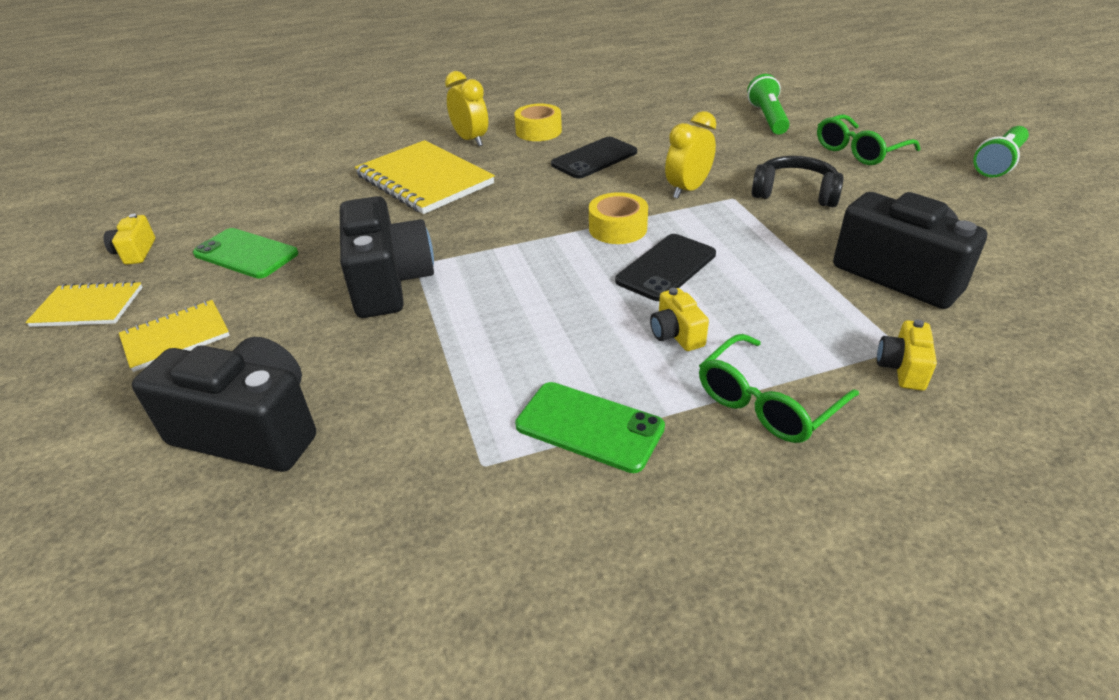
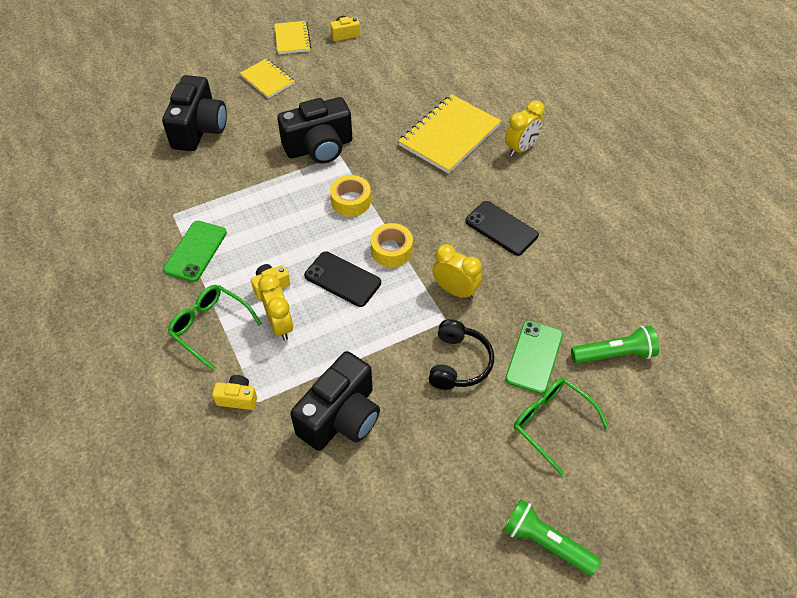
camera: 80 degrees right, 15 degrees up
green phone [193,228,298,279] -> green phone moved to [505,321,563,394]
yellow tape [514,104,562,141] -> yellow tape moved to [330,175,371,217]
none -> yellow clock [258,274,293,341]

